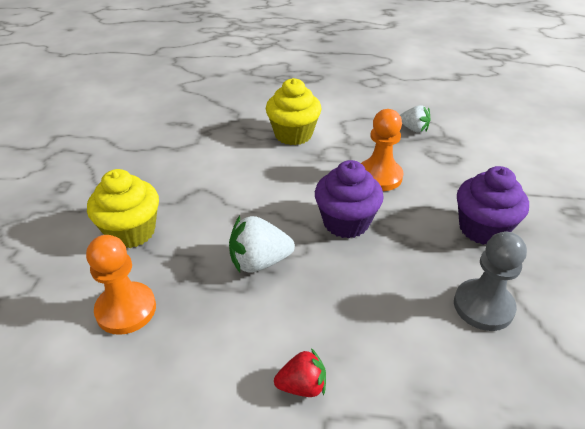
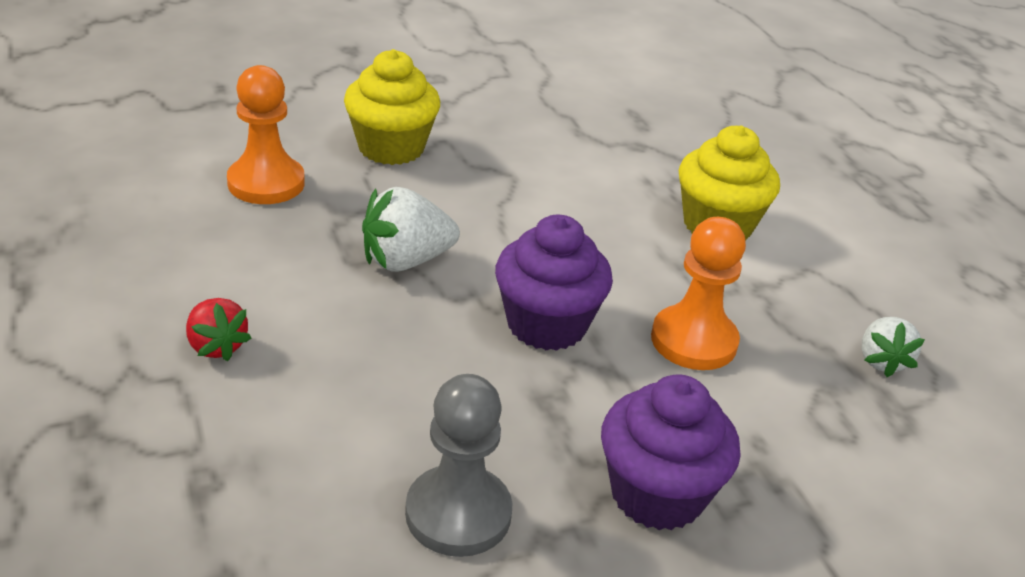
camera: 60 degrees right, 5 degrees down
white strawberry [229,216,295,273] -> white strawberry turned 75 degrees counterclockwise [362,187,460,272]

